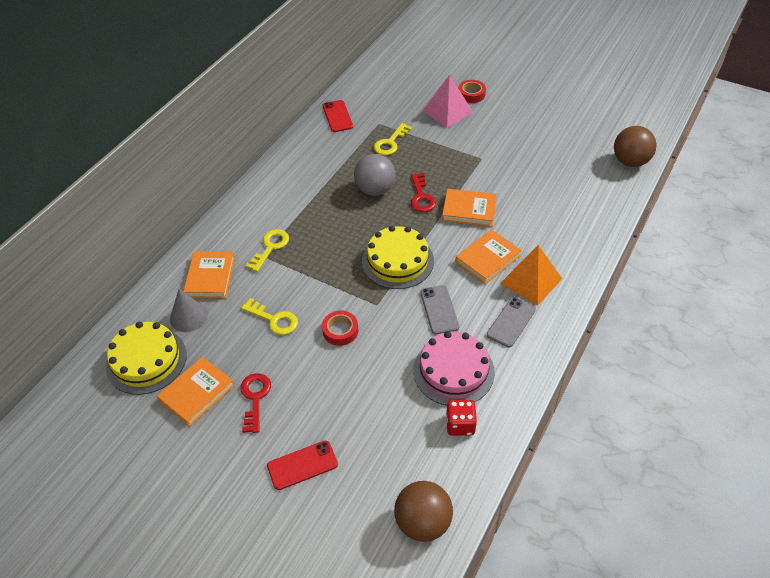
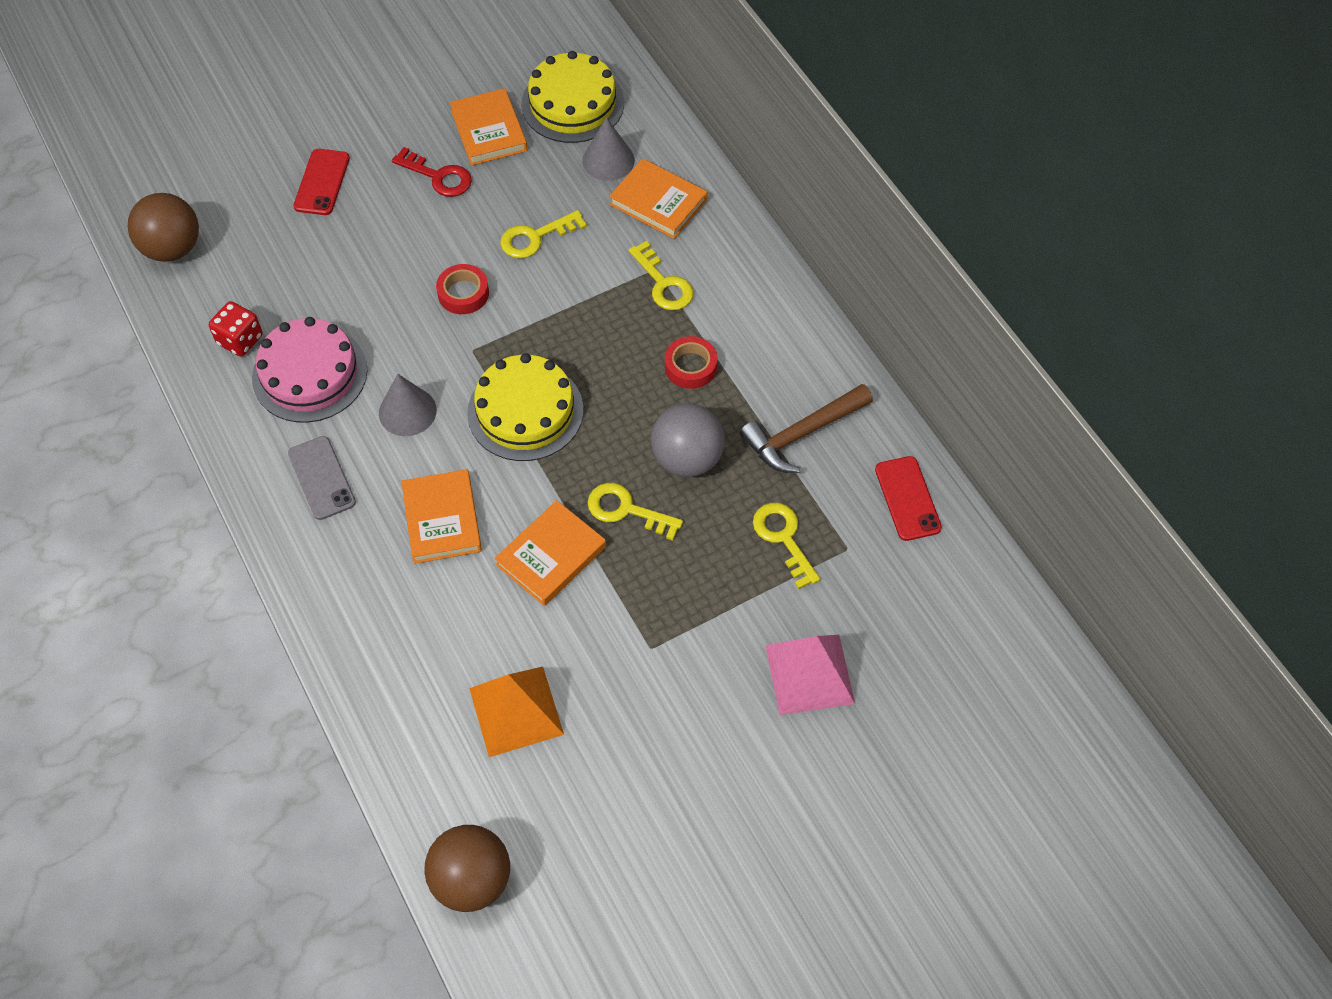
camera: 120 degrees right, 10 degrees up
red phone [323,100,353,132] -> red phone turned 60 degrees clockwise [875,456,942,541]
red key [411,173,436,212] -> yellow key [587,483,683,541]
grey phone [420,285,459,334] -> grey cone [379,374,437,436]
red tape [458,80,486,103] -> red tape moved to [665,336,718,389]
orange pyramid [500,245,562,306] -> orange pyramid moved to [469,667,564,757]
none -> brown hammer [740,384,873,473]

